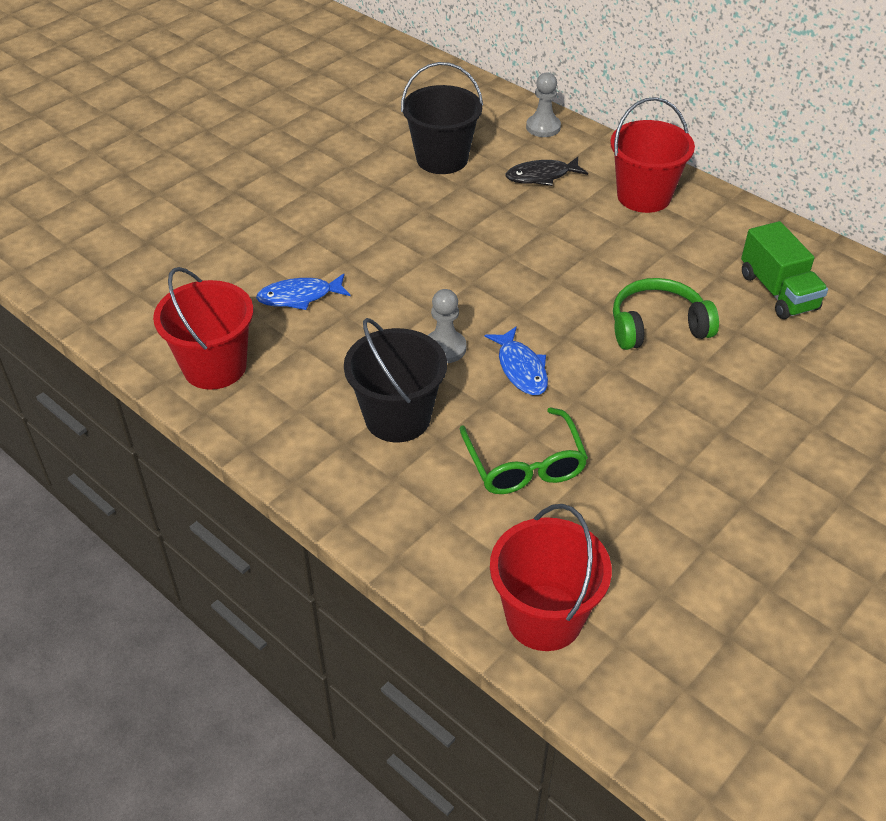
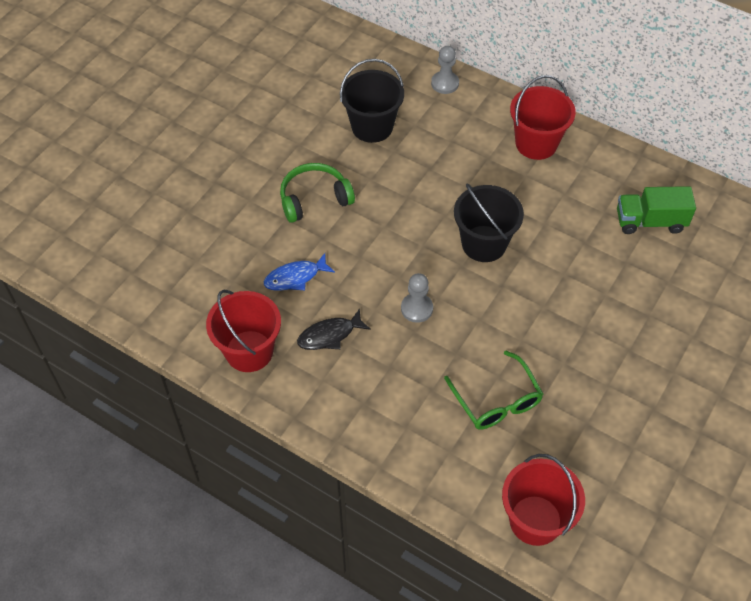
camera: 10 degrees left, 10 degrees up
black bucket [344,318,447,442] -> black bucket moved to [454,184,524,262]
blue fish [484,327,548,395] -> none
black fish [506,157,588,186] -> black fish moved to [297,308,371,350]
green headphones [613,278,719,350] -> green headphones moved to [280,163,355,223]
green truck [741,221,828,319] -> green truck turned 120 degrees clockwise [617,186,696,234]

